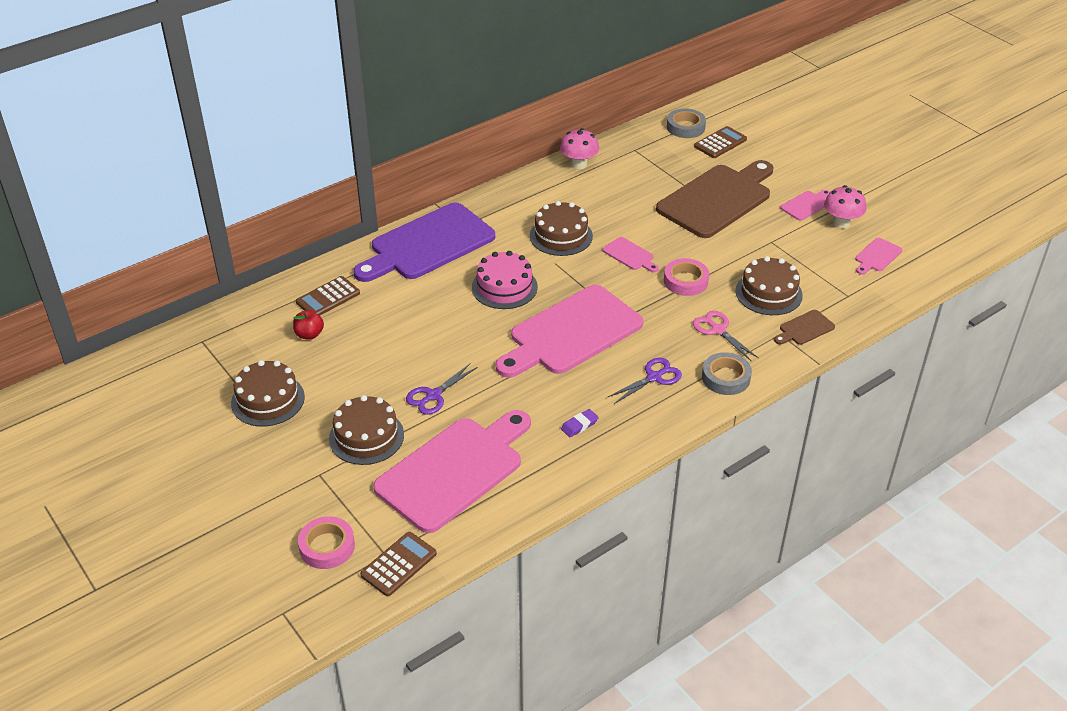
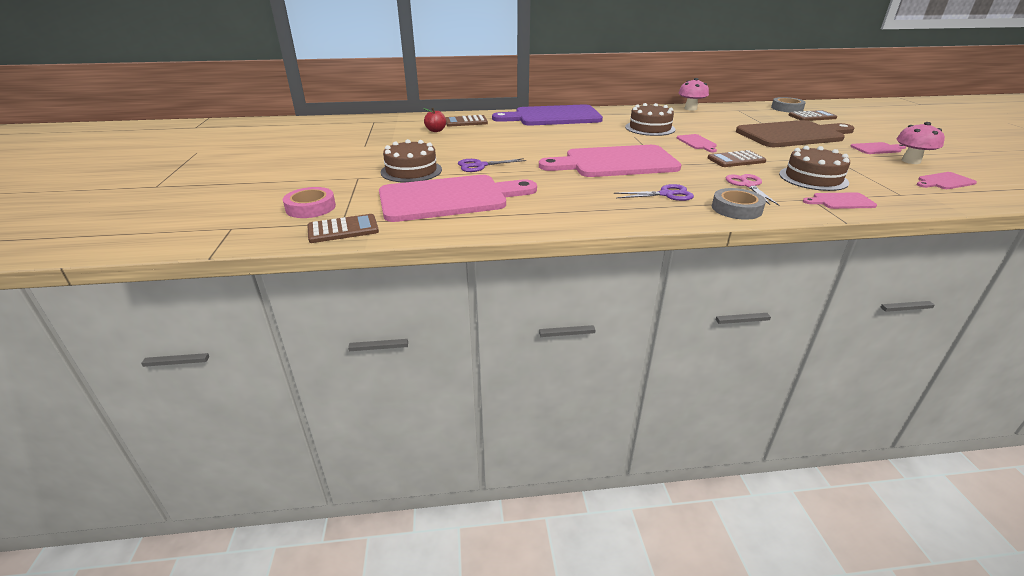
camera: 30 degrees right, 10 degrees down
brown cake [231,360,305,427] -> none
pink cake [472,251,538,309] -> none
purple eraser [561,409,599,437] -> none
pink tape [664,258,709,296] -> brown calculator [708,150,766,167]
brown cutting board [774,310,835,345] -> pink cutting board [803,192,877,209]

